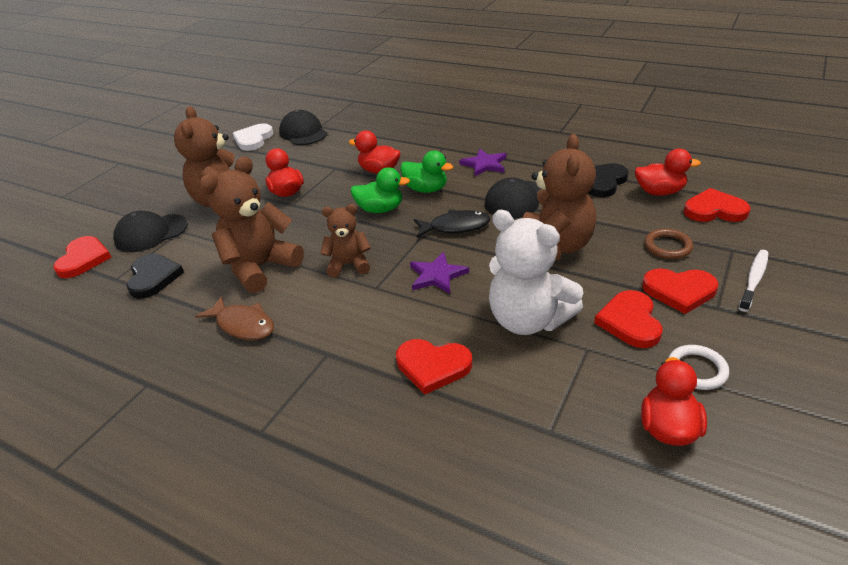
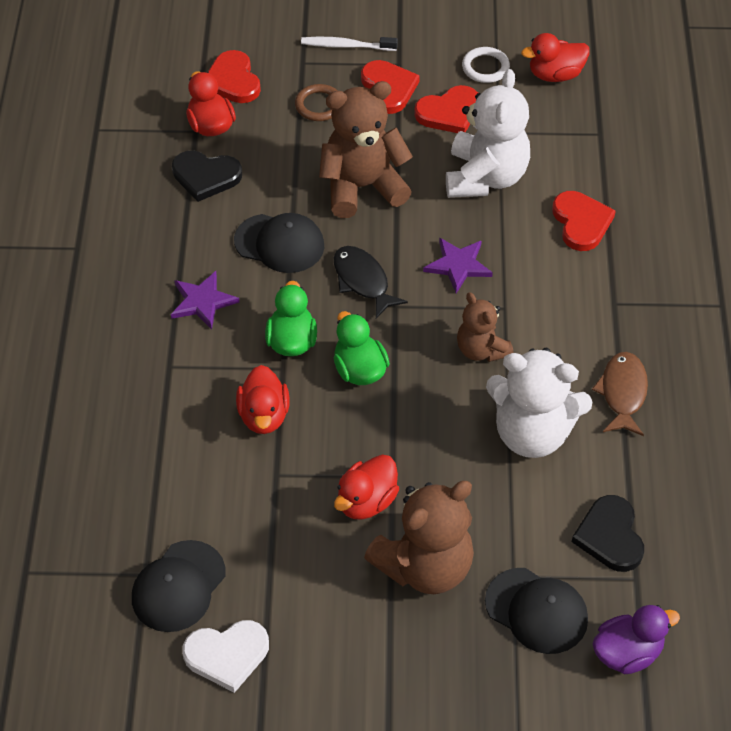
camera: 120 degrees left, 15 degrees up
red heart [53,236,112,278] -> purple duck [592,605,680,674]
black heart [127,254,184,299] -> black heart turned 60 degrees counterclockwise [572,495,644,572]
brown teddy bear [199,156,304,293] -> white teddy bear [486,348,592,458]

